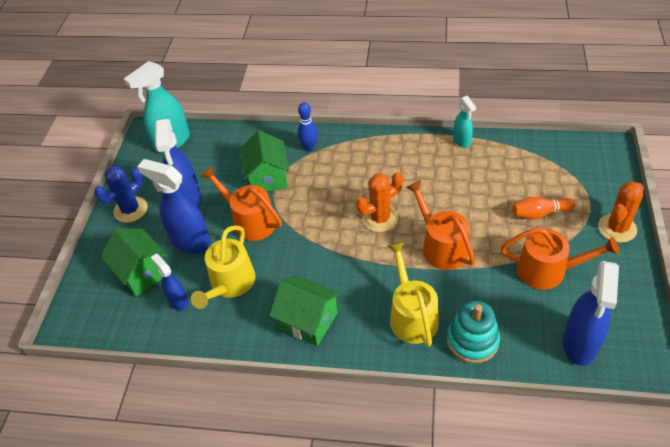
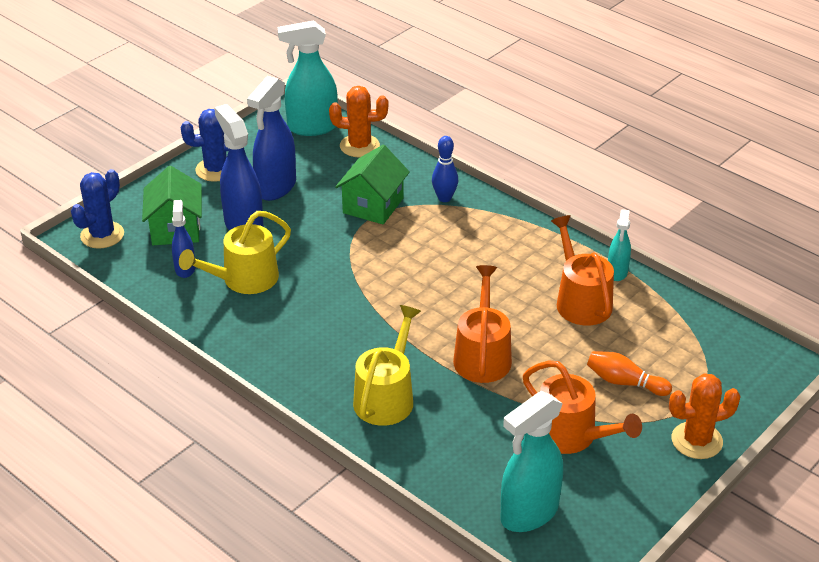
camera: 30 degrees right, 10 degrees down
orange watering can [201,166,282,241] -> orange watering can moved to [551,215,614,326]
green house [269,275,341,346] -> none
orange cactus [356,172,403,232] -> orange cactus moved to [329,86,388,157]
turquoise stacking toy [447,301,500,364] -> none
blue spray bottle [563,261,619,366] -> turquoise spray bottle [500,391,563,532]
none -> blue cactus [71,169,124,249]

